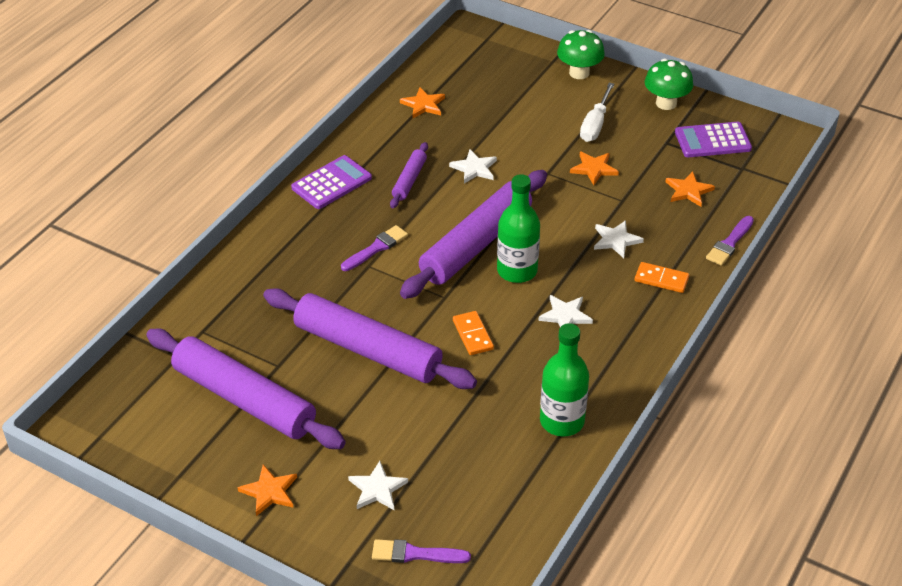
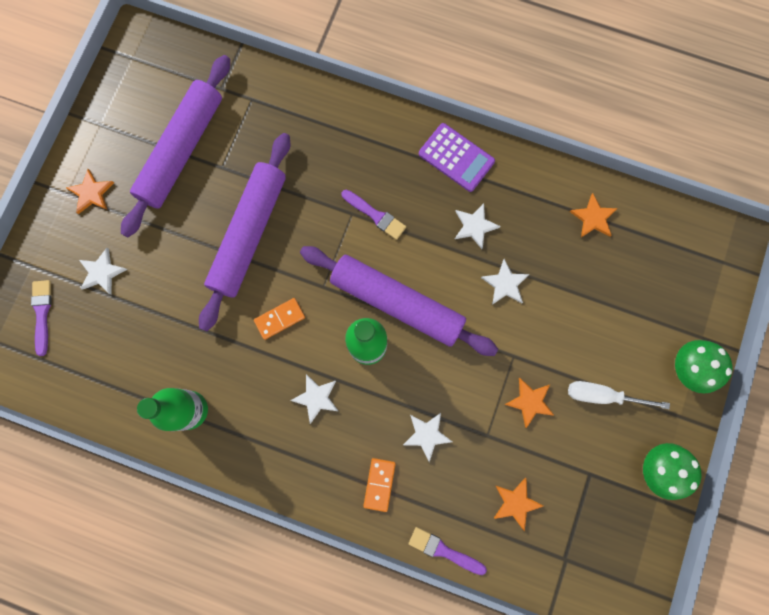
camera: 80 degrees right, 35 degrees up
purple rolling pin [390,142,428,209] -> white star [455,203,500,249]
purple calculator [675,122,752,157] -> none

